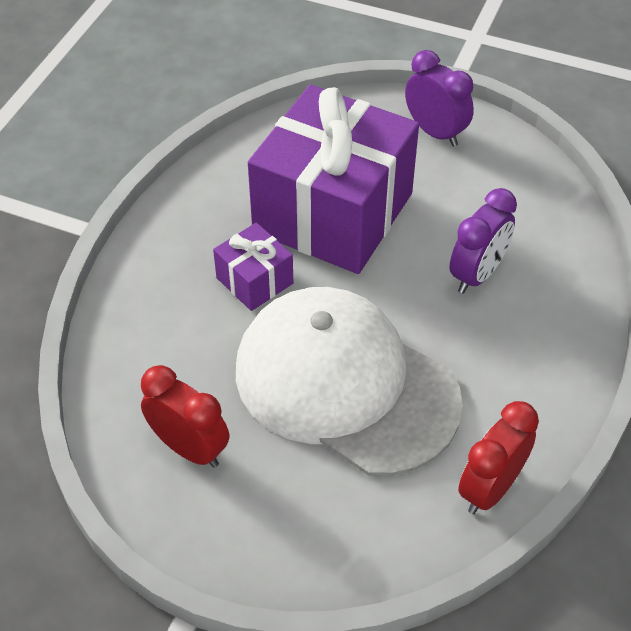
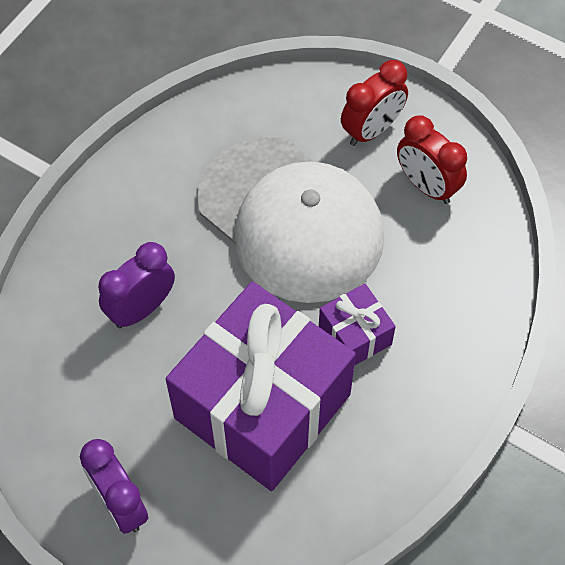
camera: 170 degrees left, 10 degrees up
red clock [458,401,539,514] -> red clock moved to [341,60,408,146]

